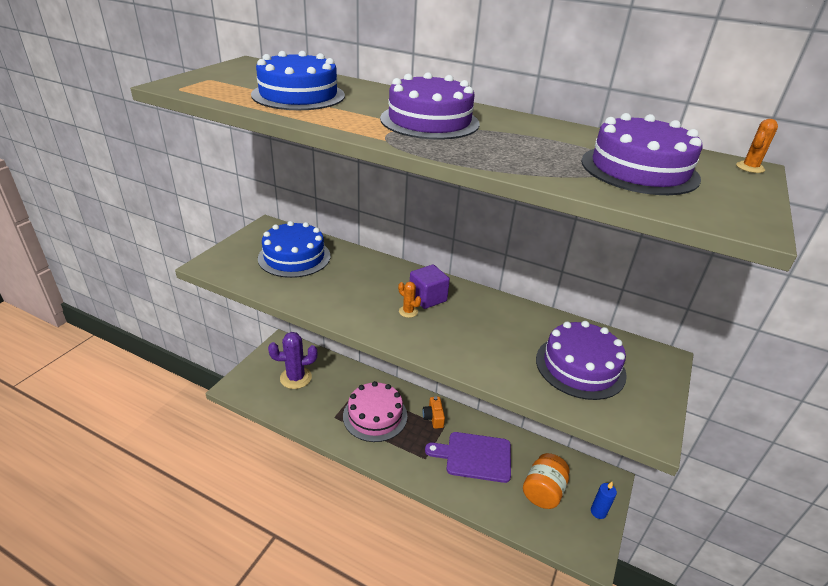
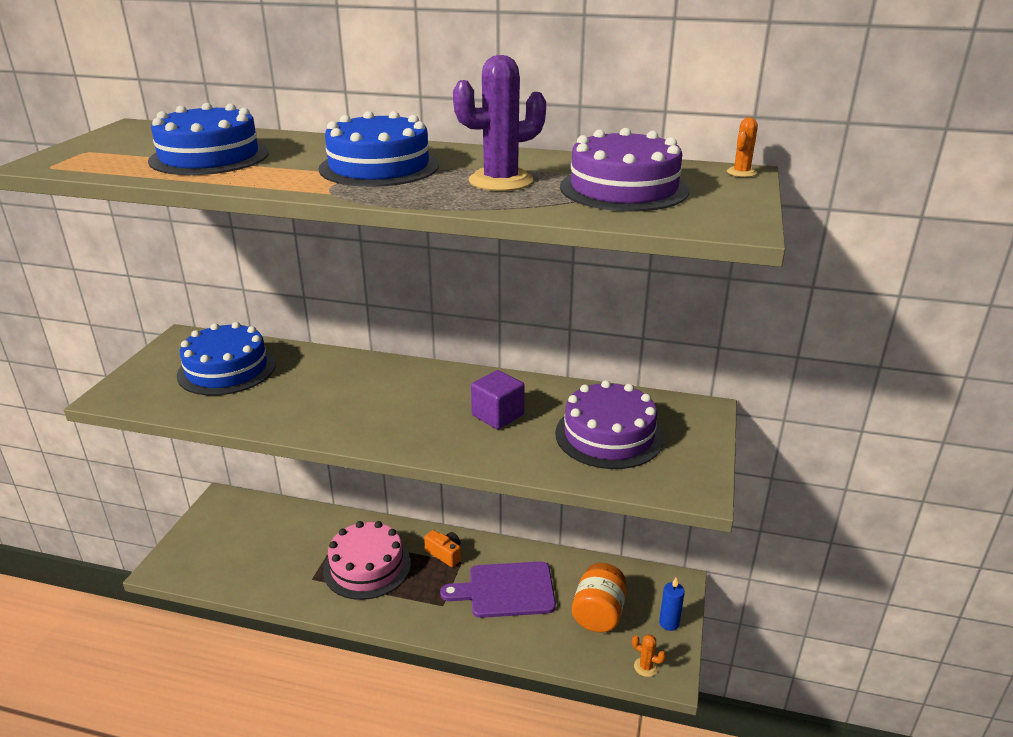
camera: 10 degrees left, 5 degrees down
purple cactus [268,332,317,389] -> purple cactus moved to [453,55,546,191]
purple cake [380,72,479,140] -> blue cake [318,111,439,187]
orange cactus [398,282,421,318] -> orange cactus moved to [632,634,666,677]
purple cube [410,265,450,309] -> purple cube moved to [471,370,525,429]
orange camera [422,397,445,429] -> orange camera turned 150 degrees clockwise [424,530,461,567]

